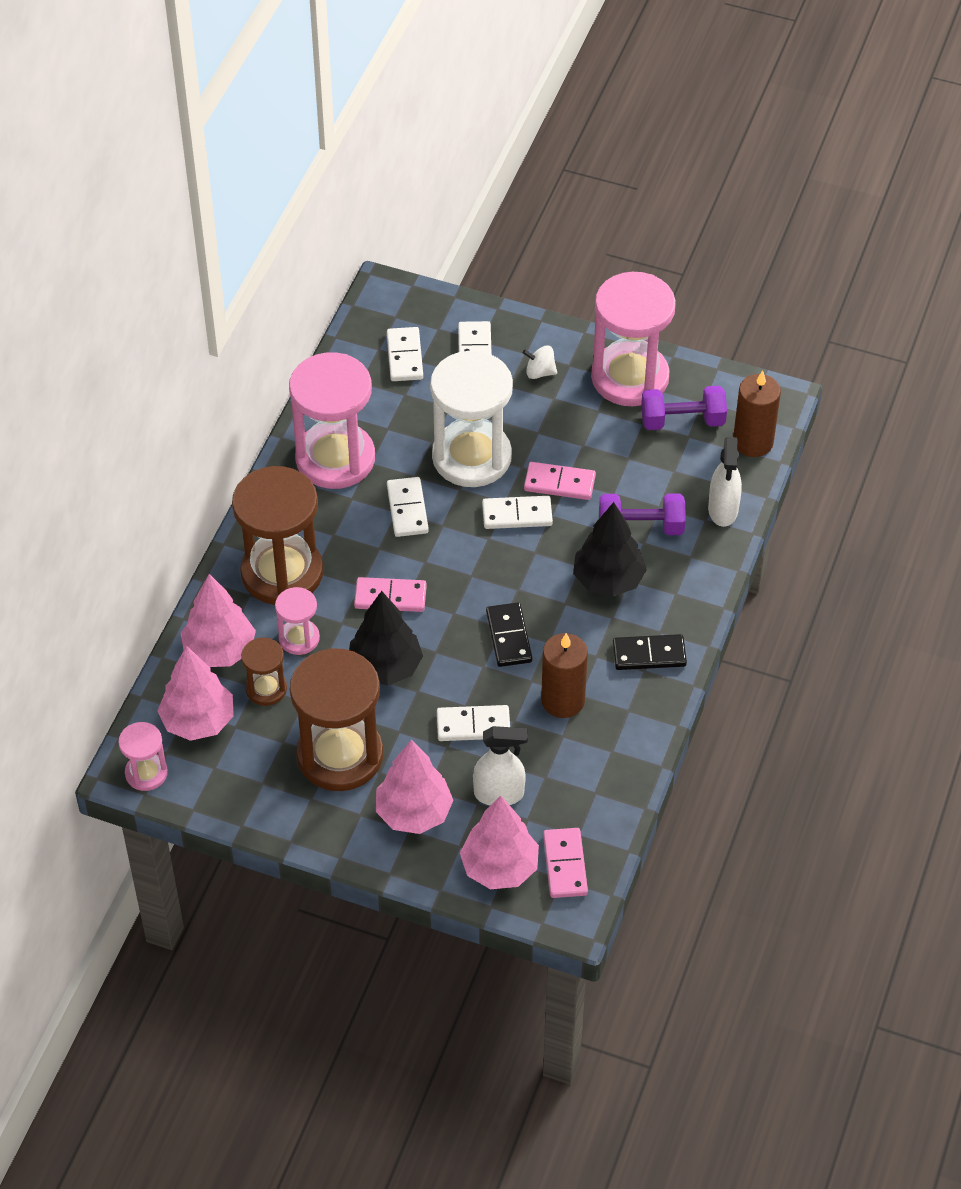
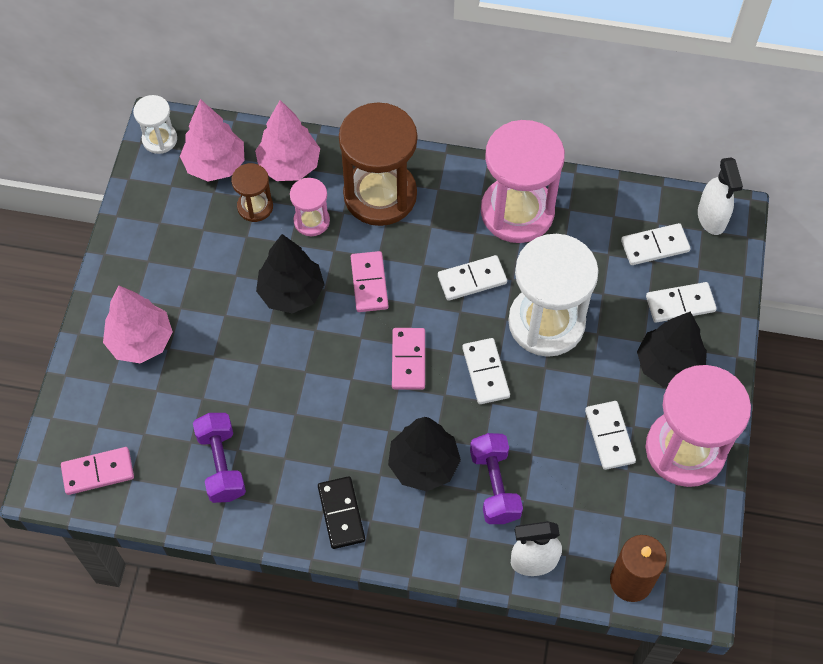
camera: 80 degrees right, 10 degrees up
pink hourglass [118,722,168,791] -> white hourglass [133,95,177,154]
brown hourglass [290,648,383,791] -> none
white domino [437,705,510,741] -> white domino moved to [585,401,636,470]
pink tree [460,796,539,889] -> none
white spray bottle [473,726,528,805] -> white spray bottle moved to [698,157,743,235]
black domino [486,602,532,667] -> none
white spinning top [523,346,557,379] -> black tree [637,312,707,388]
pink domino [524,462,596,500] -> pink domino moved to [392,328,425,390]
brown candle [541,633,588,718] -> none
purple dumbbell [641,386,727,430] -> purple dumbbell moved to [193,413,246,503]

